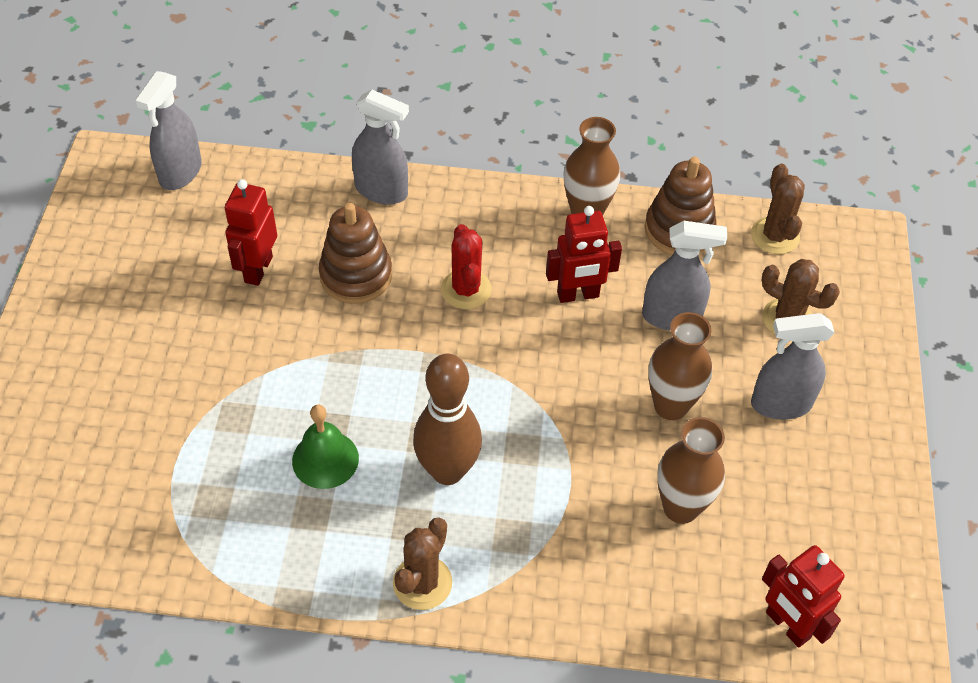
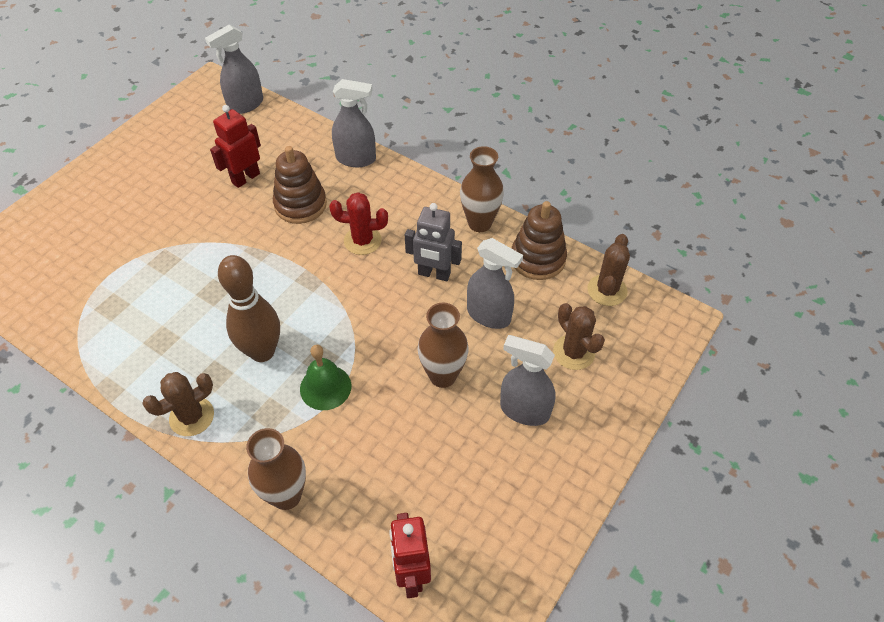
camera: 30 degrees right, 0 degrees up
green bell [292,404,359,489] -> green bell moved to [300,345,352,410]
grey spray bottle [352,90,409,205] -> grey spray bottle turned 45 degrees counterclockwise [332,79,376,167]
red cactus [441,224,492,309] -> red cactus turned 75 degrees clockwise [329,192,388,255]
red robot [546,206,622,303] -> grey robot [405,203,462,281]
brown vase [657,417,725,524] -> brown vase moved to [246,428,306,510]

